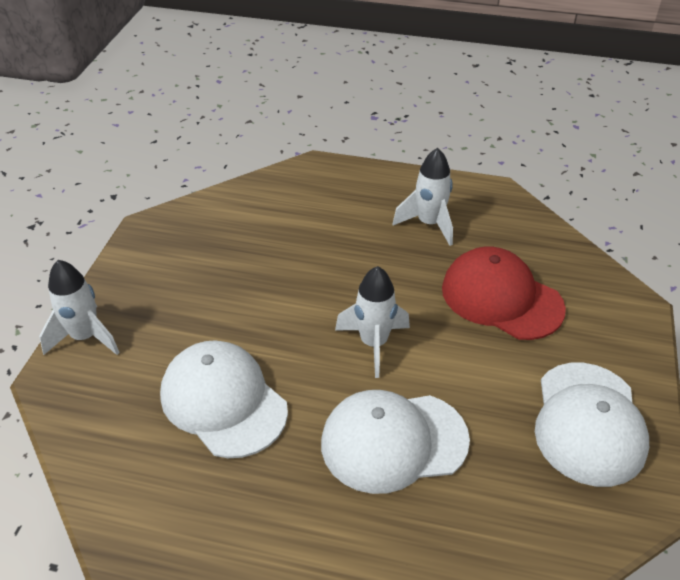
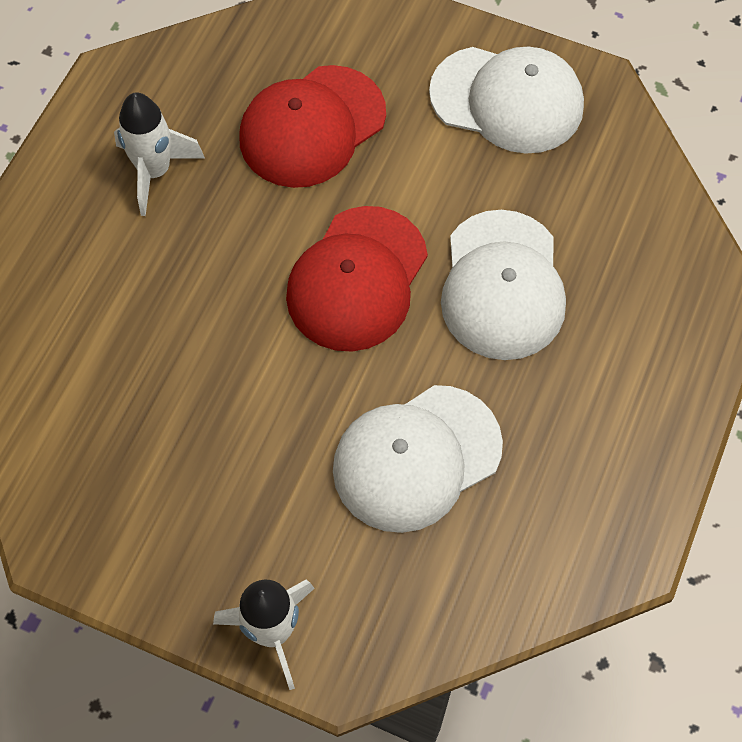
camera: 80 degrees left, 20 degrees up
white rocket [335,266,410,378] -> red cap [286,206,428,352]

